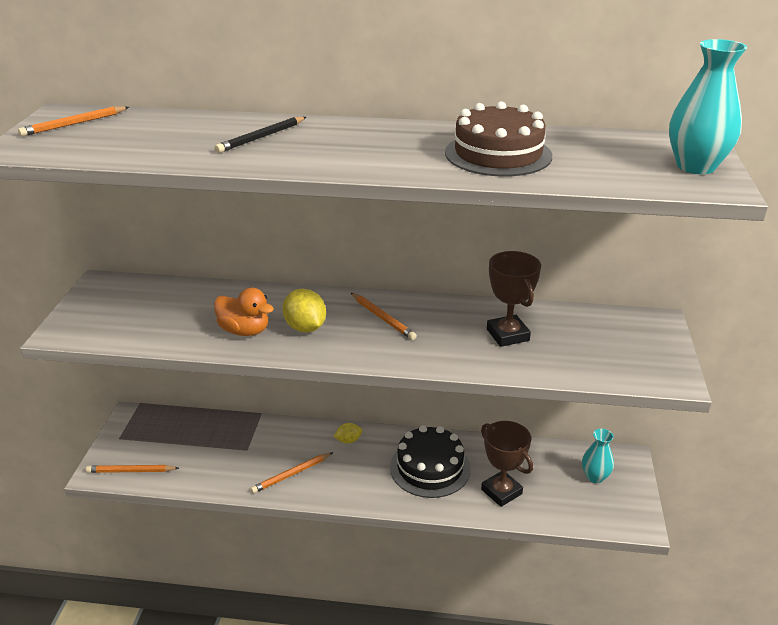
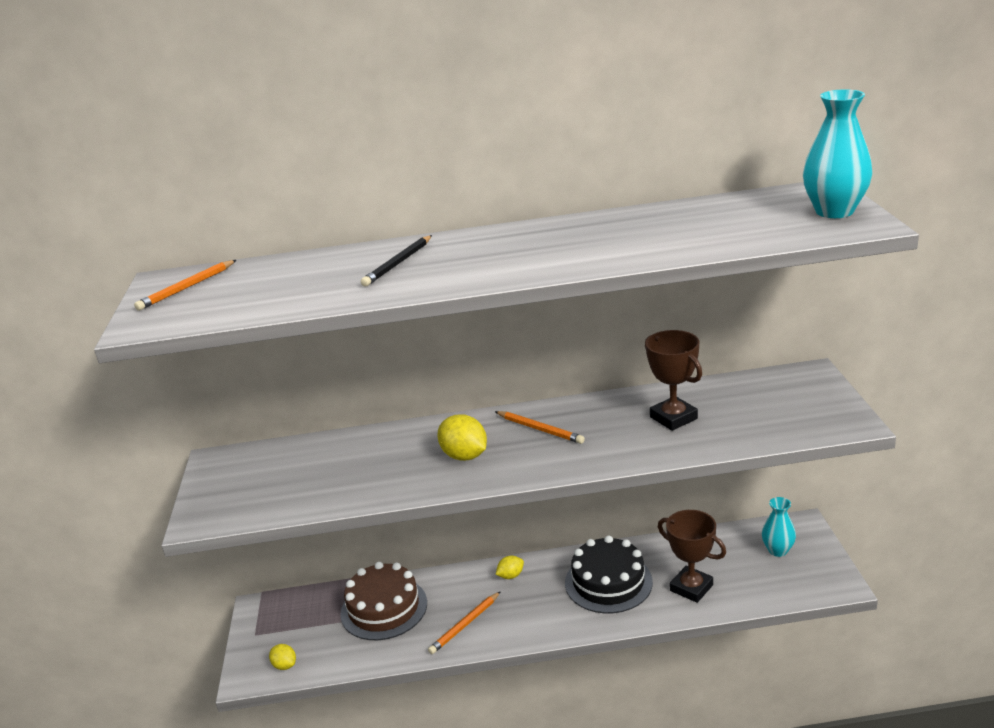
camera: 10 degrees left, 5 degrees down
orange pencil [86,465,179,473] -> yellow lemon [269,644,296,670]
orange duck [214,288,274,336] -> none
brown cake [445,101,552,177] -> brown cake moved to [340,562,427,640]

